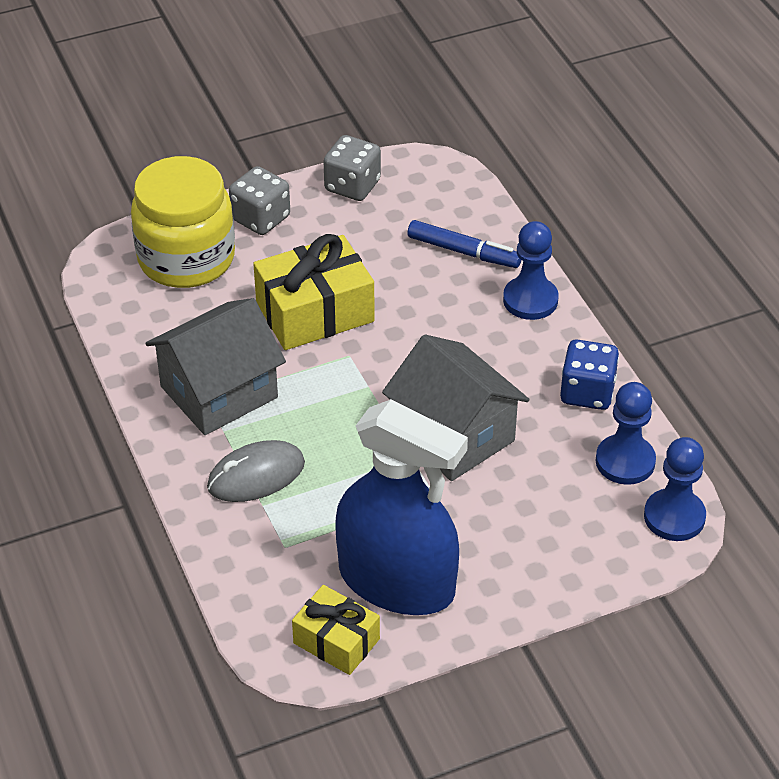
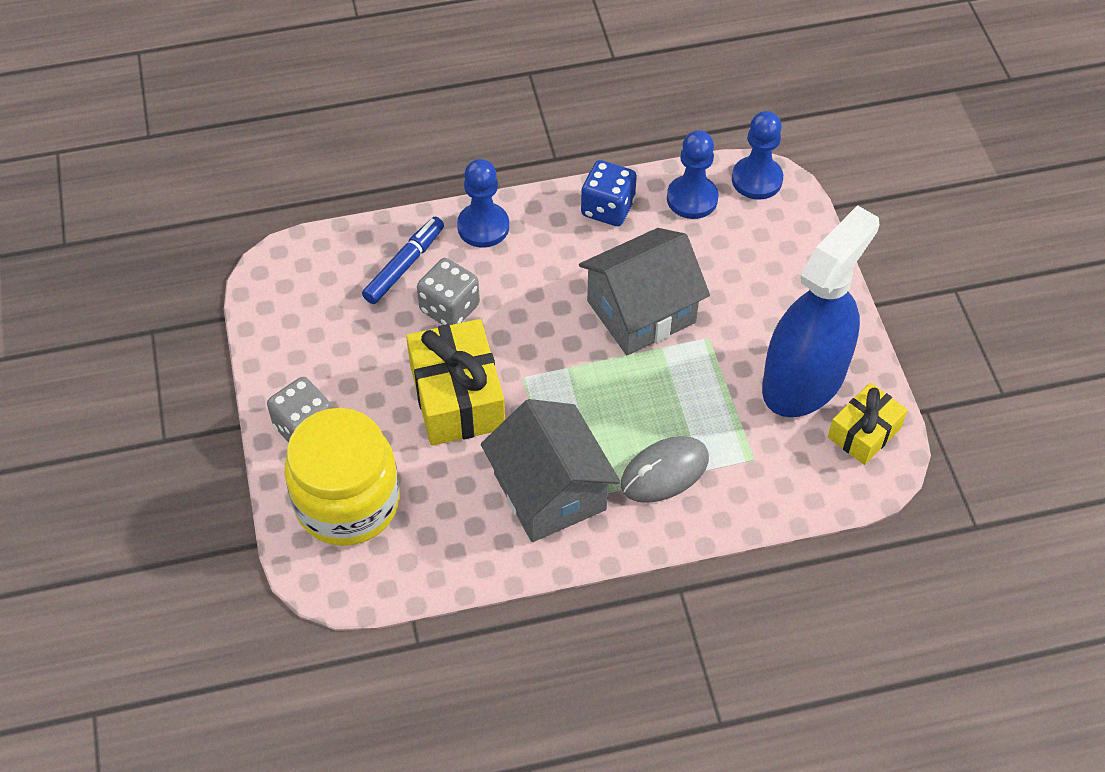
camera: 80 degrees left, 10 degrees up
grey mouse [207,440,305,502] -> grey mouse turned 75 degrees clockwise [621,436,709,503]
grey dice [323,135,381,201] -> grey dice moved to [417,258,480,325]

